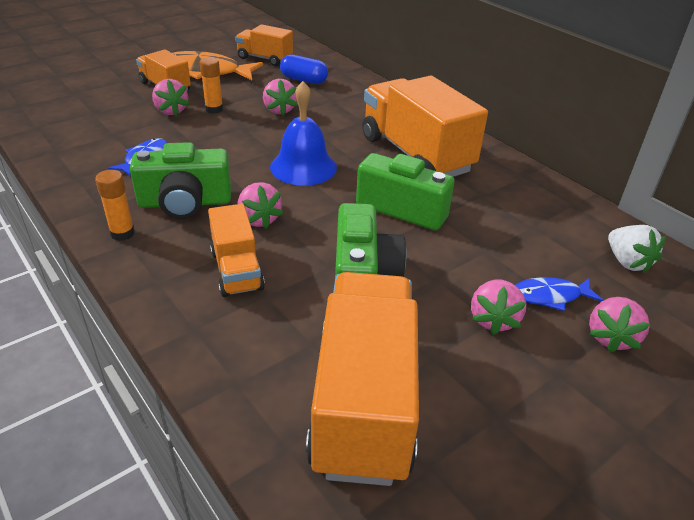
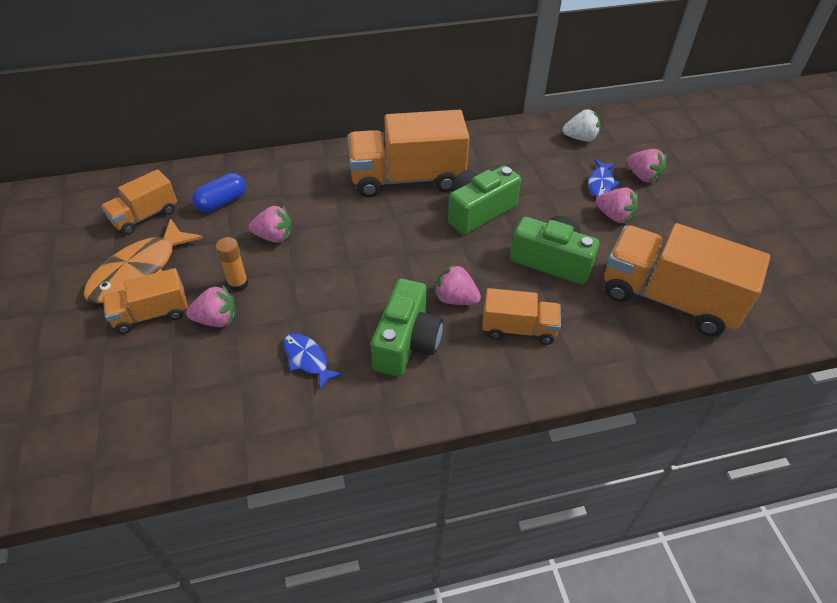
camera: 65 degrees left, 10 degrees up
orange glue stick [95,170,135,241] -> none
pink strawberry [238,182,284,229] -> pink strawberry turned 150 degrees counterclockwise [434,263,481,305]
blue bell [270,81,337,186] -> none

